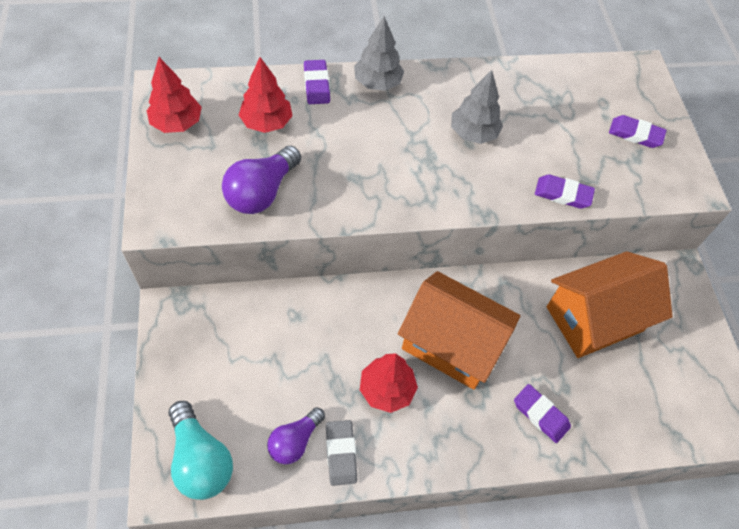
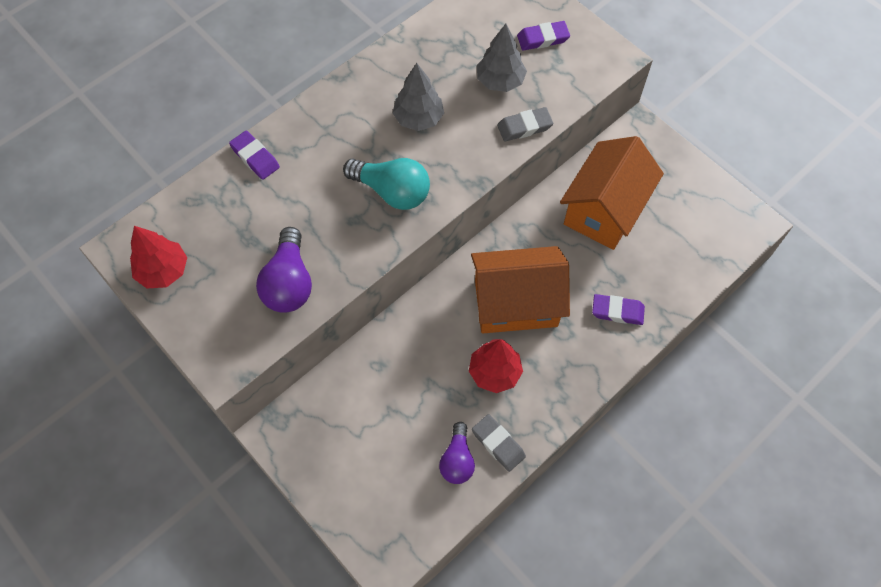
camera: 30 degrees left, 5 degrees up
turquoise light bulb [169,401,233,500] -> turquoise light bulb moved to [343,158,430,210]
red tree [239,57,293,133] -> none
grey tree [354,16,404,91] -> grey tree moved to [477,24,527,92]
purple eraser [535,174,595,209] -> grey eraser [497,107,553,142]

